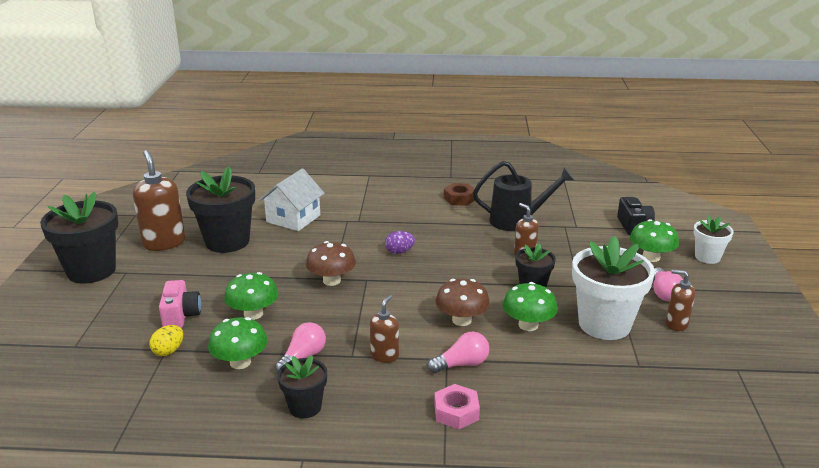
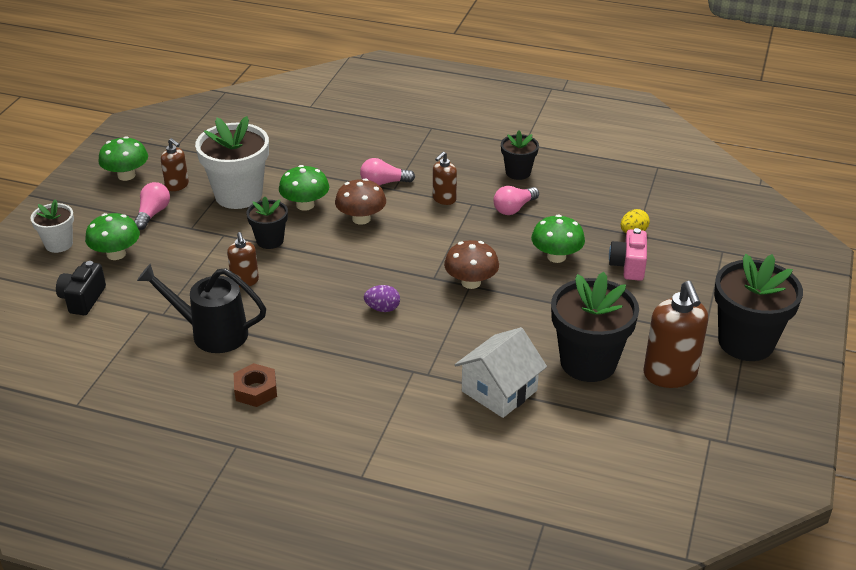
camera: 165 degrees left, 10 degrees up
green mushroom [208,317,268,369] -> green mushroom moved to [98,136,148,181]
pink nut [434,384,480,429] -> none

